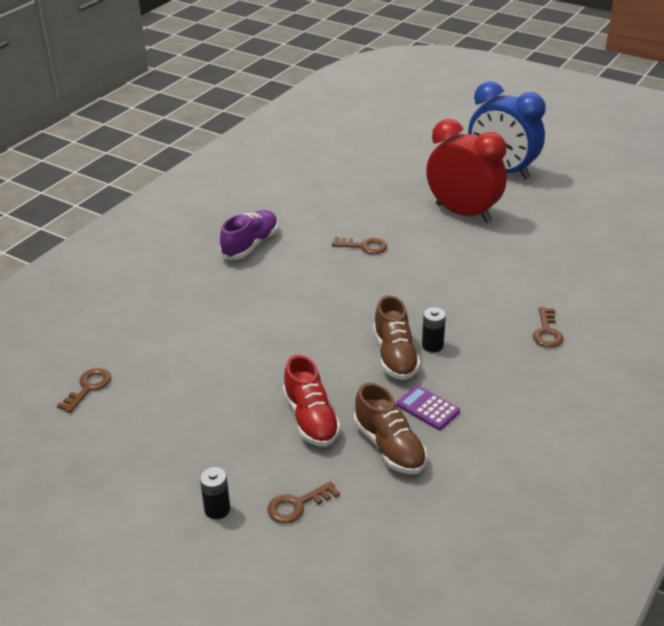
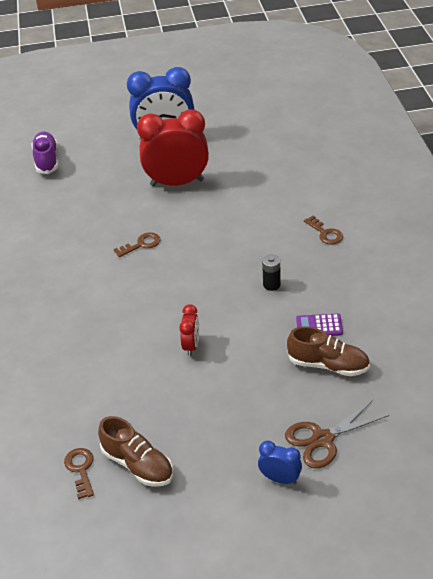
camera: 40 degrees left, 5 degrees up
black battery [200,467,230,519] -> blue clock [258,441,302,484]
purple shoe [220,210,278,260] -> purple shoe moved to [32,132,58,174]
brown key [267,481,340,524] -> brown scissors [285,400,389,469]
red shoe [283,355,341,447] -> none
brown shoe [373,296,421,380] -> brown shoe moved to [98,416,173,487]
none -> red clock [179,304,199,356]

